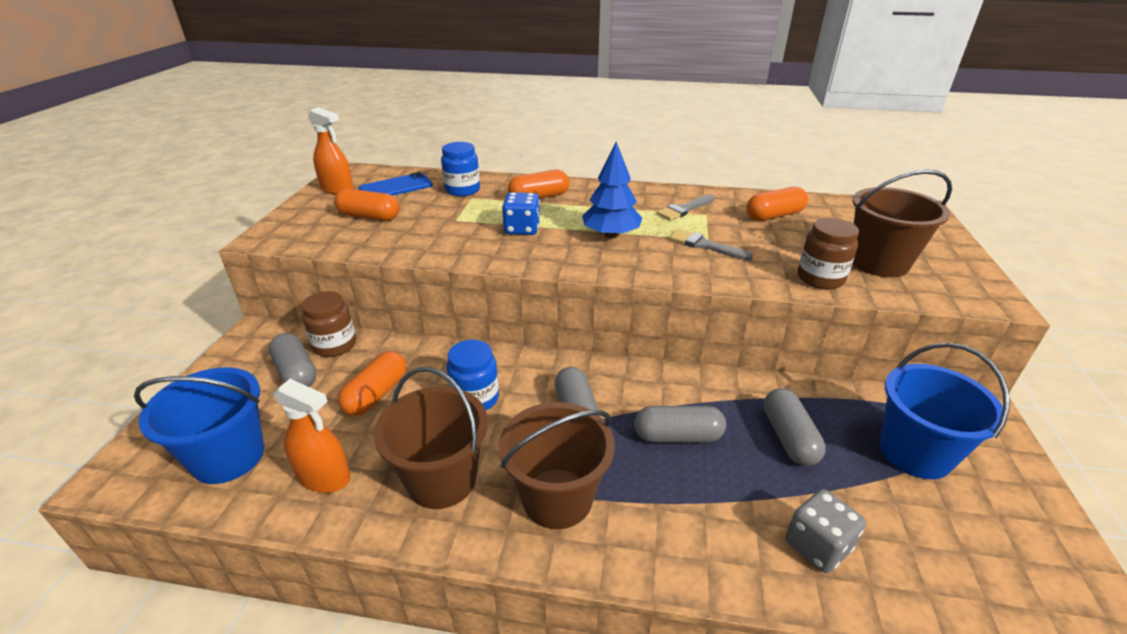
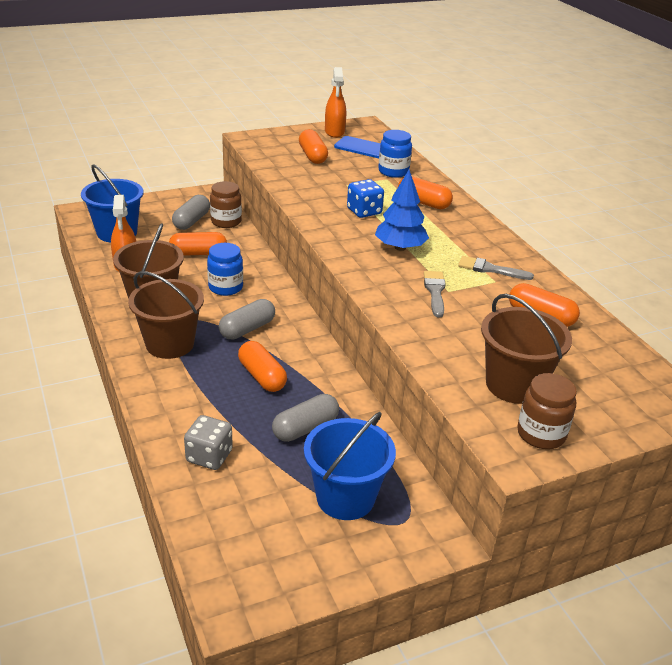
camera: 55 degrees right, 0 degrees up
grey capsule [634,406,726,442] -> orange capsule [238,341,287,392]
brown jar [798,218,859,289] -> brown jar moved to [517,373,577,449]

